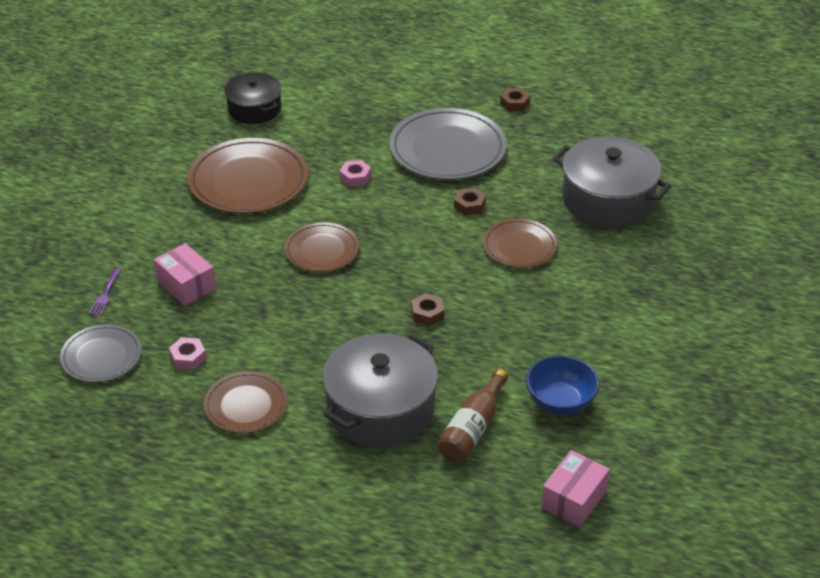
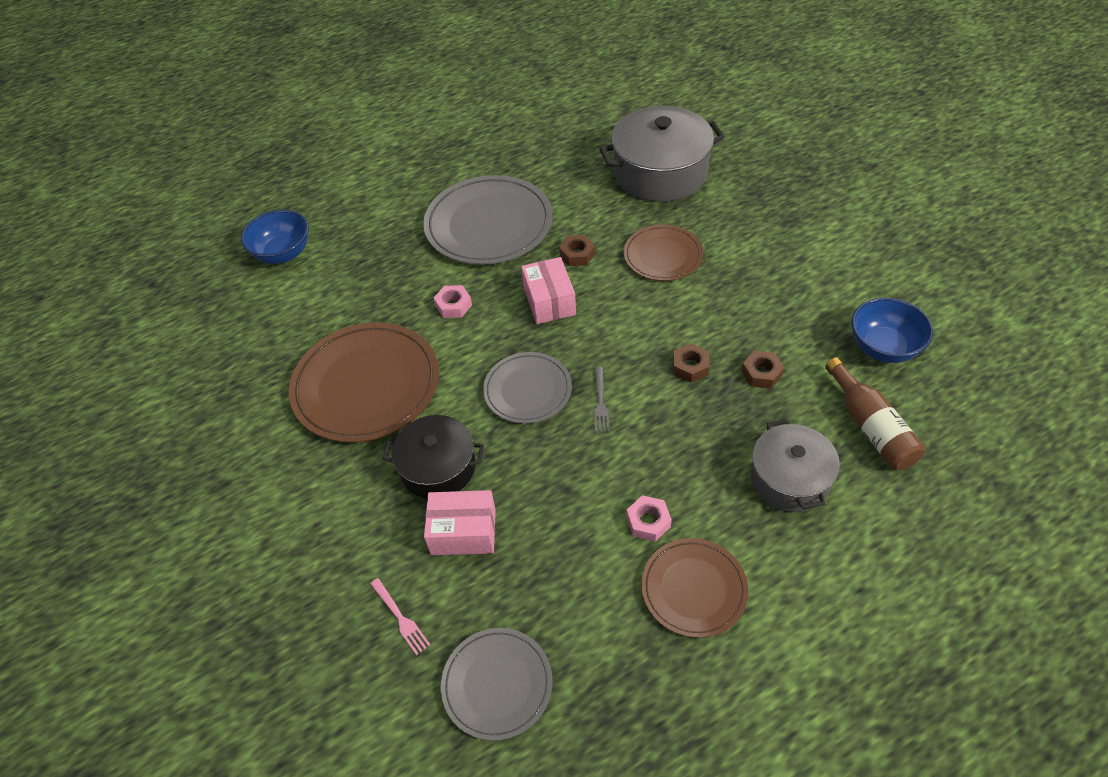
camera: 45 degrees left, 10 degrees up
purple fork [89,268,121,316] -> pink fork [370,578,430,655]
pink nut [169,337,206,370] -> pink nut moved to [626,495,672,542]
black pot [224,73,281,124] -> black pot moved to [383,415,484,499]
brown plate [285,222,359,272] -> grey plate [483,352,572,424]
grey pot [322,334,438,447] -> grey pot [750,419,840,512], size x0.63
brown nut [500,88,530,111] -> brown nut moved to [741,351,784,389]
pink box [541,450,610,527] -> pink box moved to [521,257,576,324]
none -> blue bowl [241,210,309,264]
none -> grey fork [594,367,610,433]

